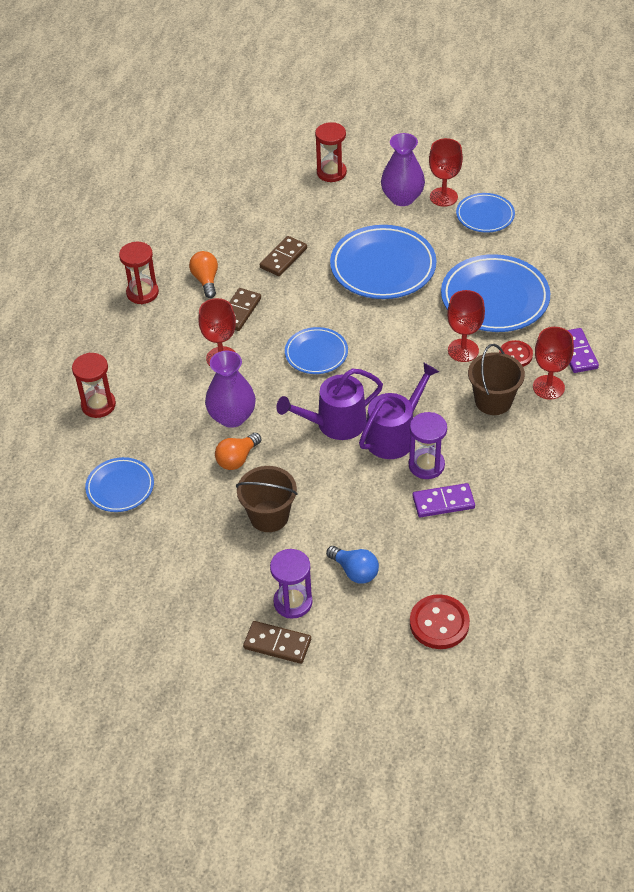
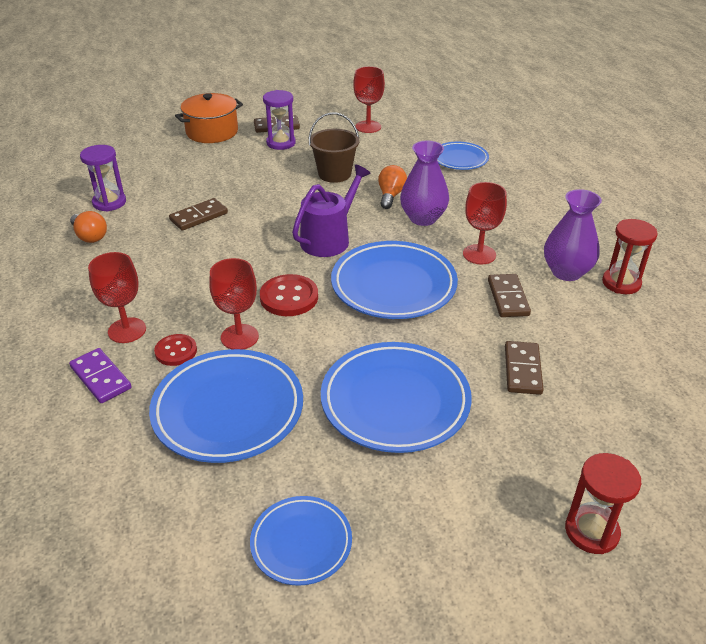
camera: 150 degrees right, 10 degrees down
red hourglass [72,353,116,418] -> none
orange light bulb [189,251,218,298] -> orange light bulb moved to [70,211,107,243]
blue plate [285,327,348,374] -> blue plate [331,241,458,319], size x1.76
blue light bulb [326,546,379,584] -> none
purple watering can [359,362,439,459] -> none
purple vase [381,133,425,206] -> purple vase moved to [544,189,602,281]
purple hourglass [409,412,447,479] -> purple hourglass moved to [80,145,126,212]
red button [410,594,470,649] -> red button moved to [260,274,318,316]
purple domino [413,483,475,517] -> brown domino [169,198,228,231]
red goblet [429,138,463,207] -> red goblet moved to [353,66,385,133]
brown bucket [468,344,525,415] -> none
none -> orange pot [175,93,243,143]

